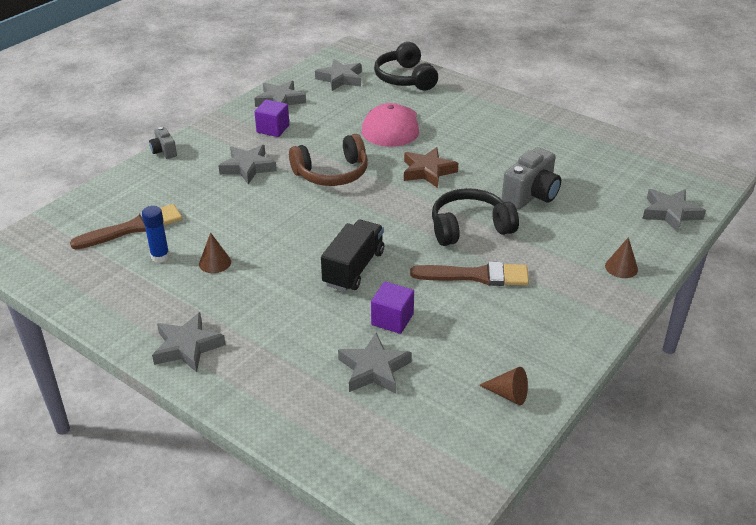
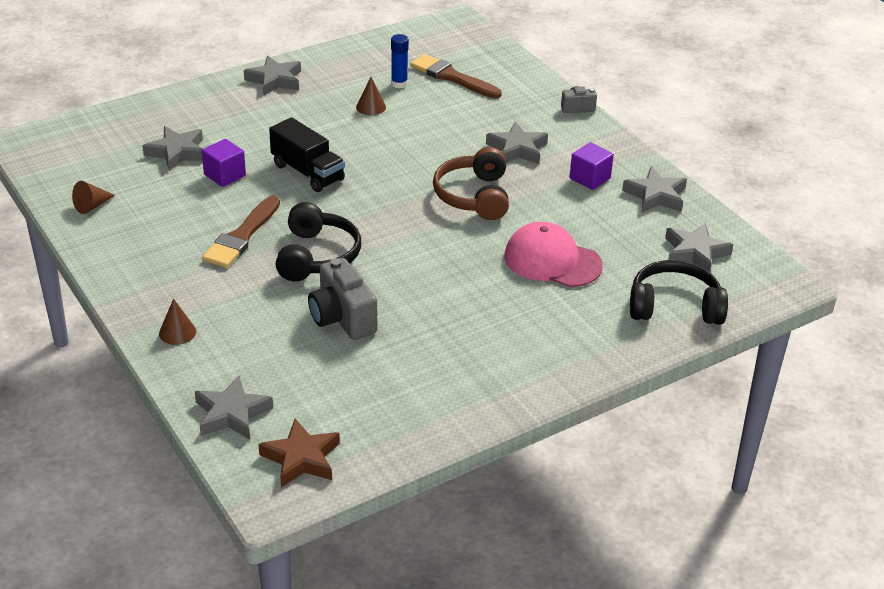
camera: 110 degrees right, 0 degrees up
brown brush [70,204,182,249] -> brown brush turned 135 degrees clockwise [410,54,502,98]
brown star [404,147,458,188] -> brown star moved to [258,419,340,487]

